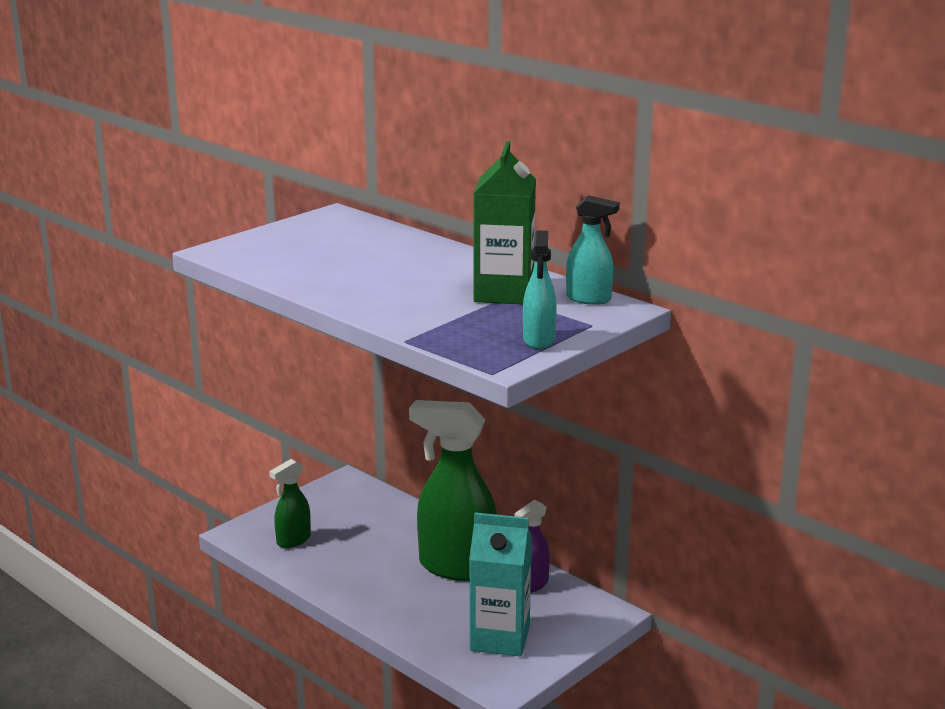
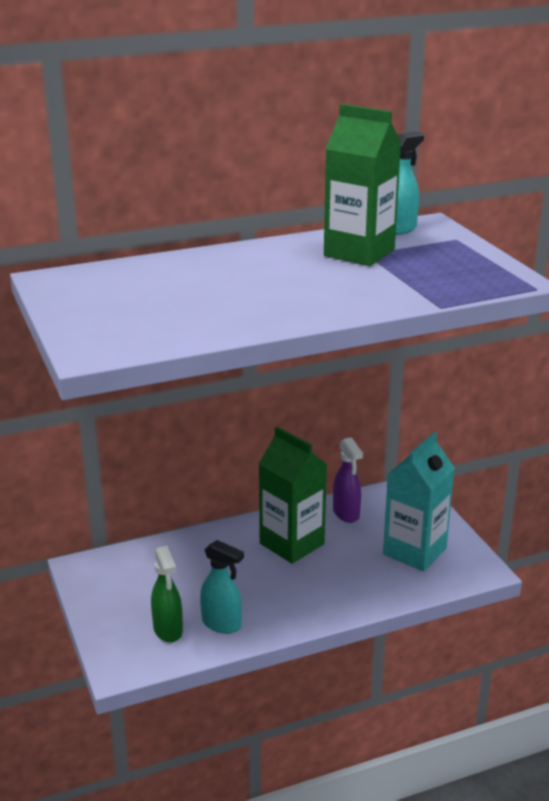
camera: 65 degrees left, 5 degrees up
green spray bottle [409,400,497,581] -> green carton [259,426,327,564]
turquoise spray bottle [523,230,557,349] -> turquoise spray bottle moved to [200,540,244,634]

